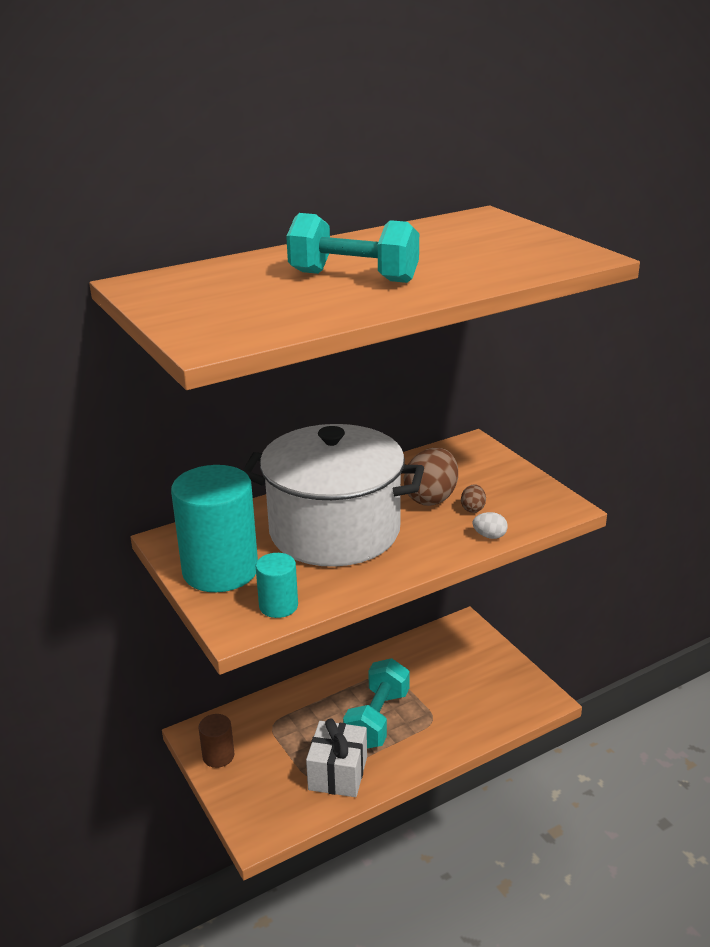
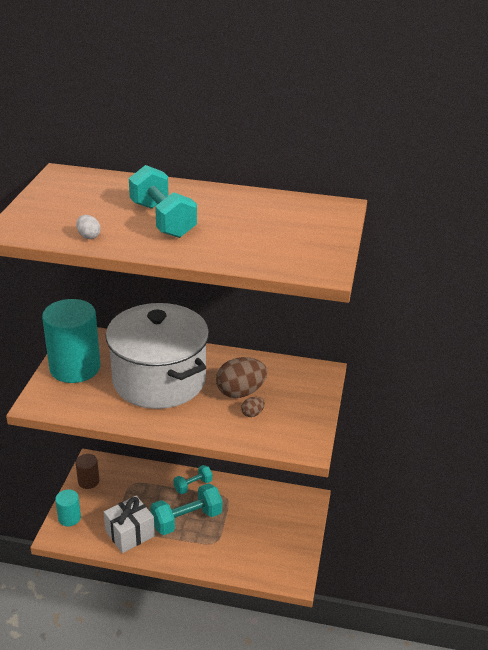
camera: 40 degrees right, 5 degrees up
turquoise cylinder [256,553,298,618] -> turquoise cylinder moved to [55,489,81,527]
white egg [473,512,508,539] -> white egg moved to [76,215,101,239]
none -> turquoise dumbbell [173,465,212,494]

